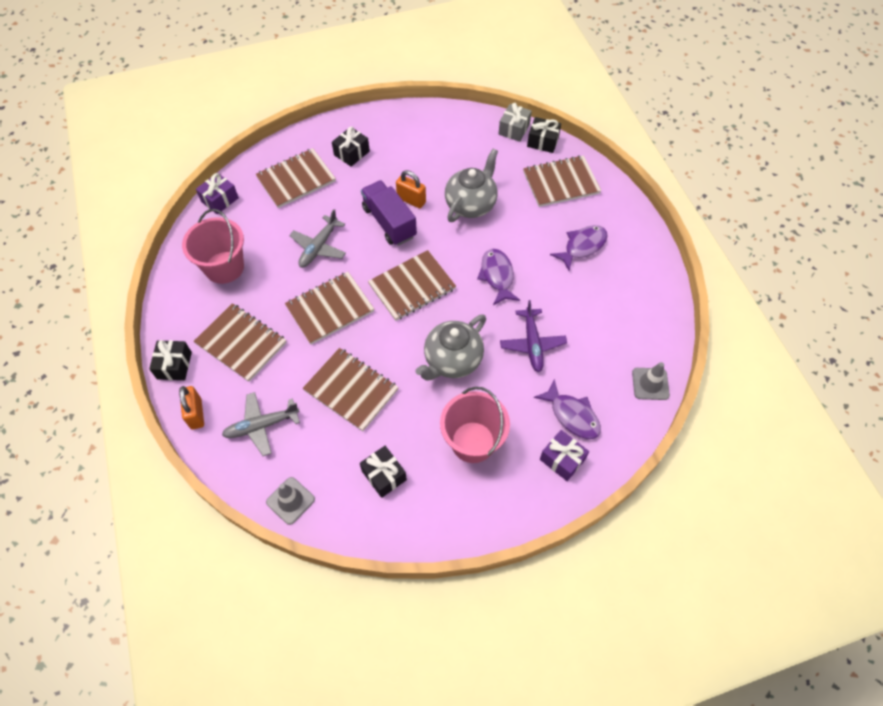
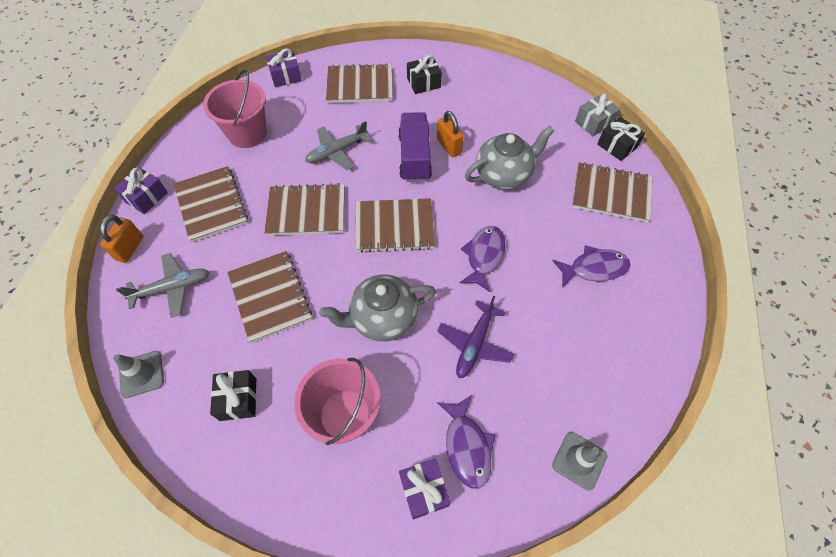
camera: 30 degrees right, 0 degrees up
black gift [149,340,192,380] -> purple gift [114,167,168,214]
grey plane [222,392,300,456] -> grey plane turned 150 degrees clockwise [116,253,209,318]

